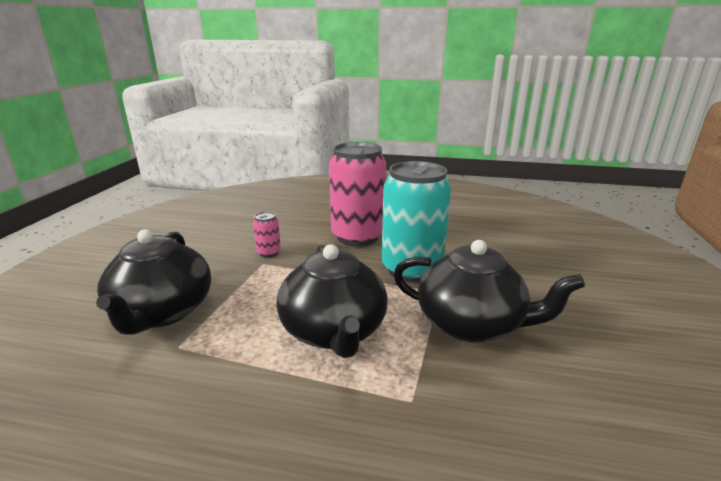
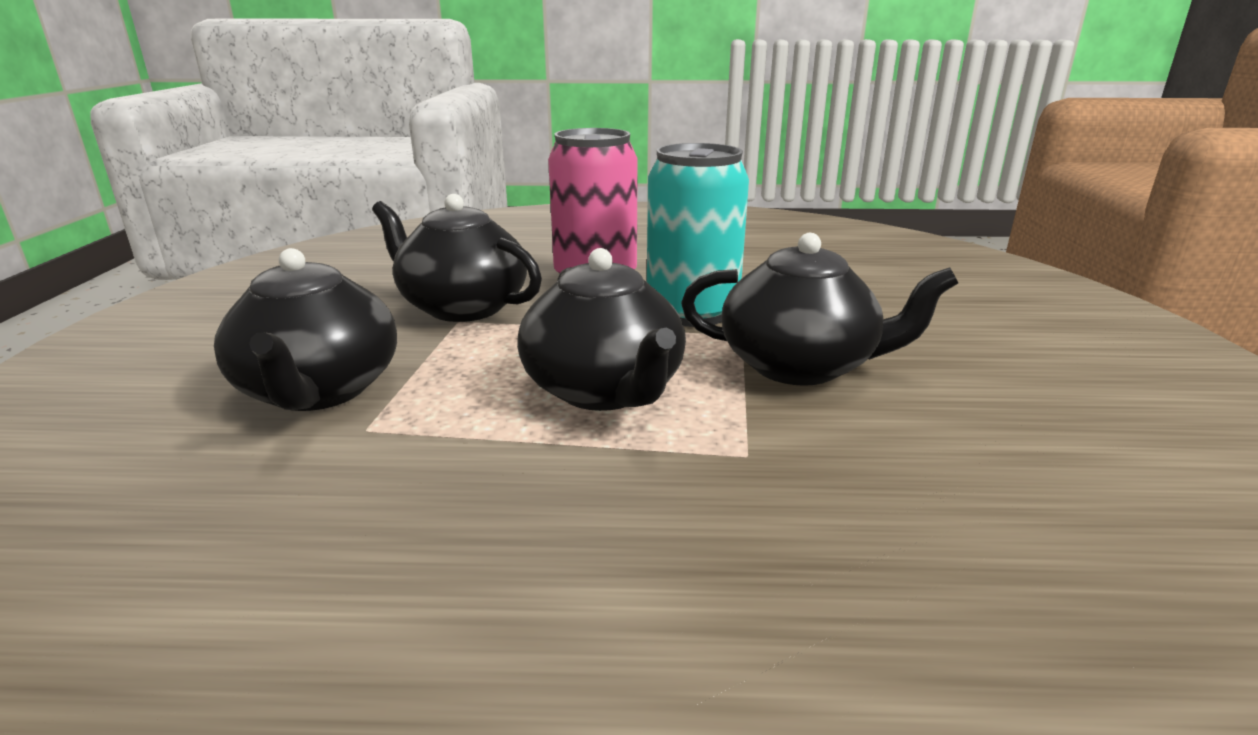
camera: 10 degrees left, 0 degrees up
pink can [253,211,281,257] -> black teapot [372,194,542,322]

